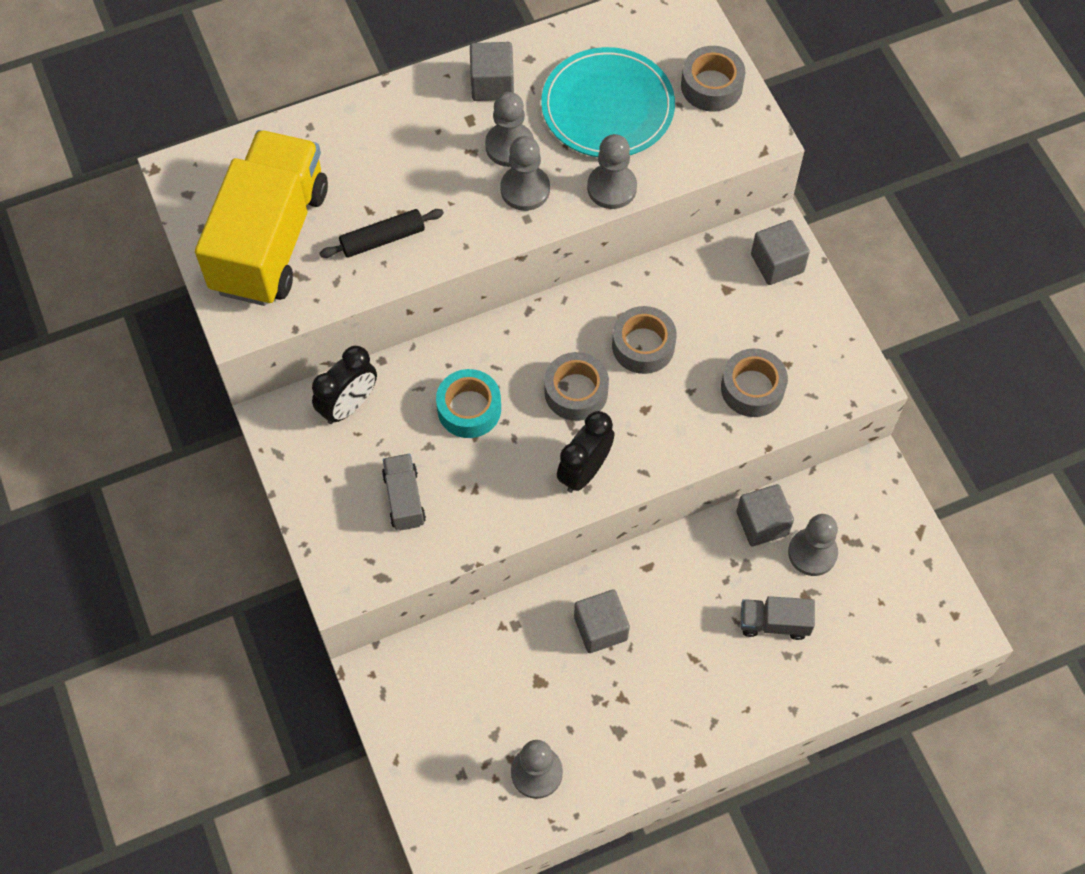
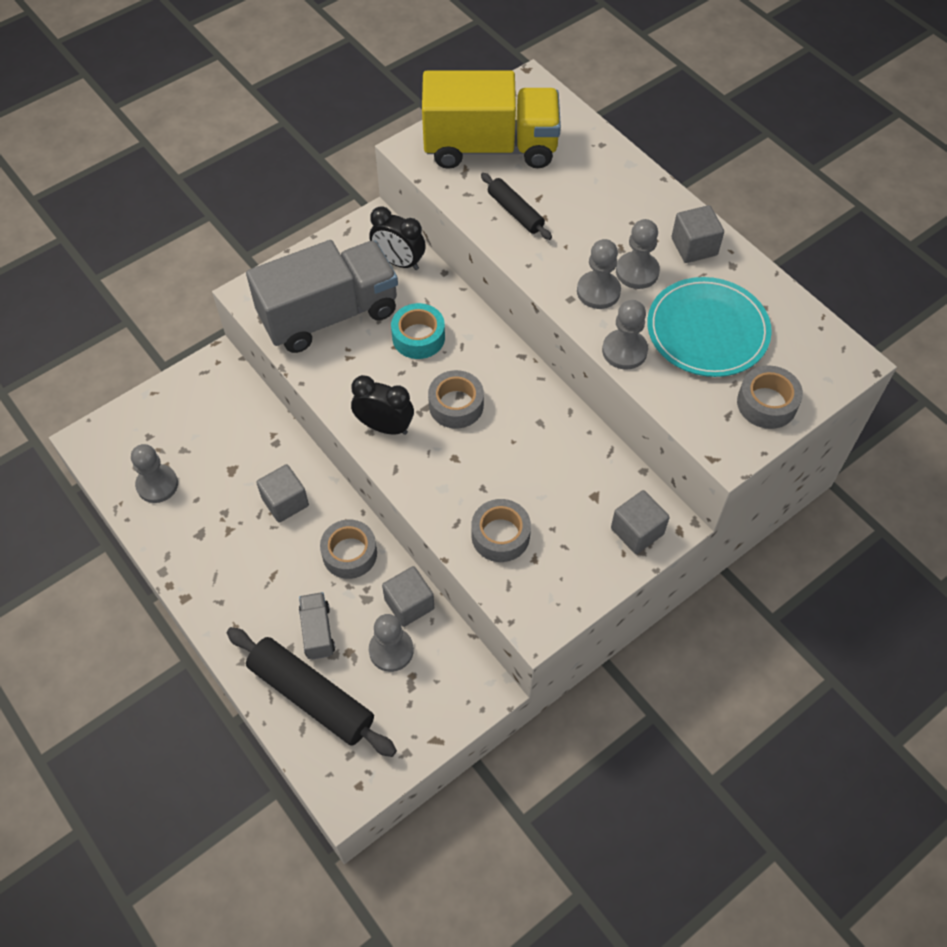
camera: 75 degrees right, 5 degrees down
grey truck [382,454,426,531] -> grey truck [246,240,398,353], size x2.33
grey tape [612,306,677,374] -> grey tape moved to [320,520,377,579]
none -> black rolling pin [227,627,397,757]

